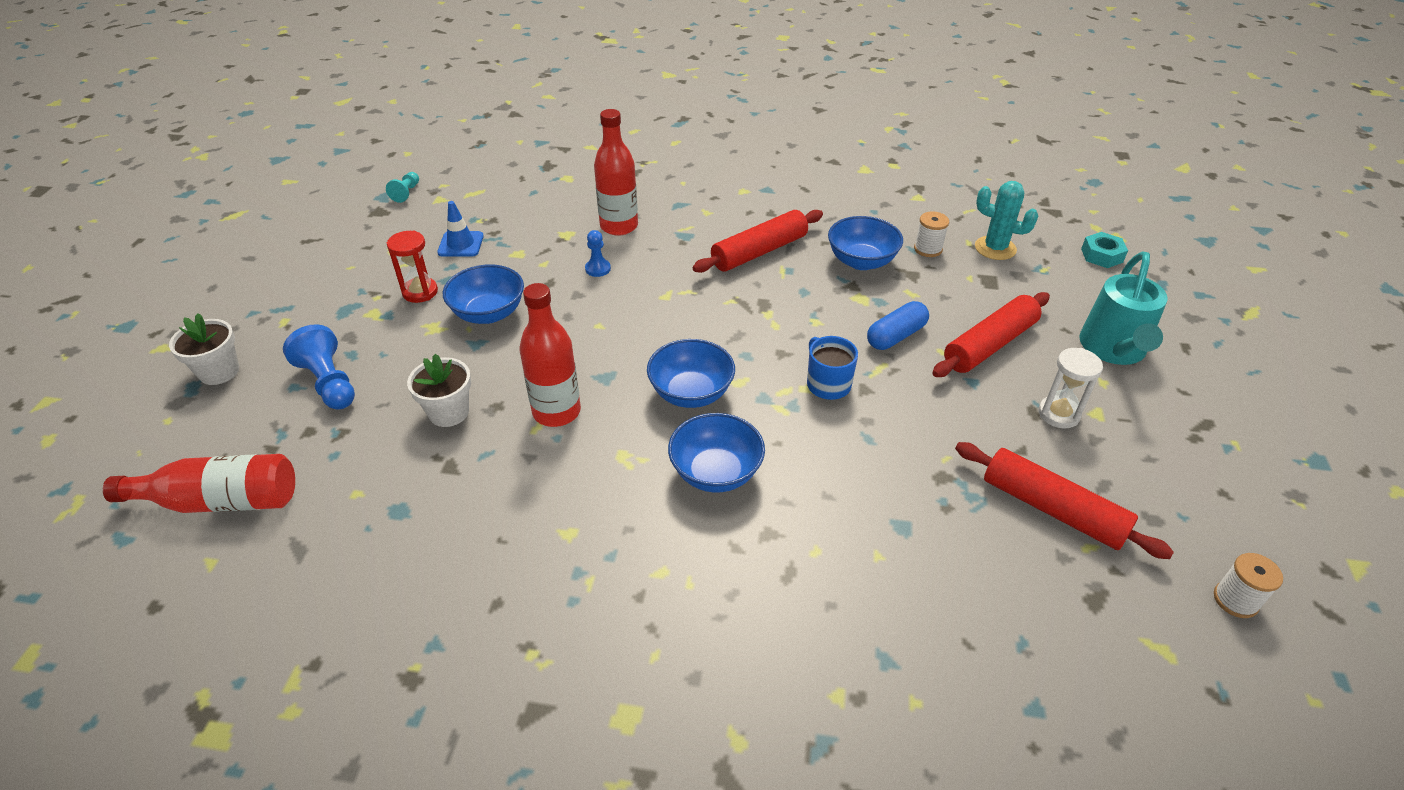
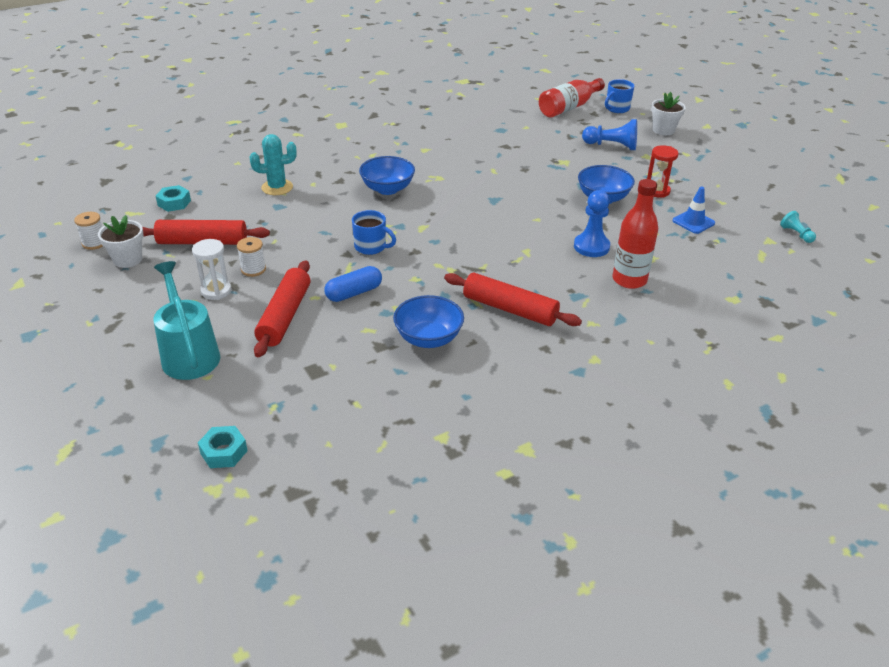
camera: 140 degrees right, 5 degrees down
white flower pot [407,354,471,427] -> white flower pot moved to [98,215,143,268]
red bottle [519,283,581,427] -> none
blue pawn [585,230,611,277] -> blue pawn [574,190,610,257], size x1.73
blue bowl [647,339,735,408] -> none
red rolling pin [693,210,823,273] -> red rolling pin turned 75 degrees counterclockwise [444,273,582,326]
blue capsule [867,301,929,350] -> blue capsule turned 45 degrees clockwise [324,266,382,302]
white spool [914,211,949,257] -> white spool moved to [237,237,266,277]
turquoise cactus [975,181,1038,260] -> turquoise cactus moved to [250,134,297,195]
none -> turquoise nut [156,185,191,212]
none -> blue mug [605,79,635,113]

